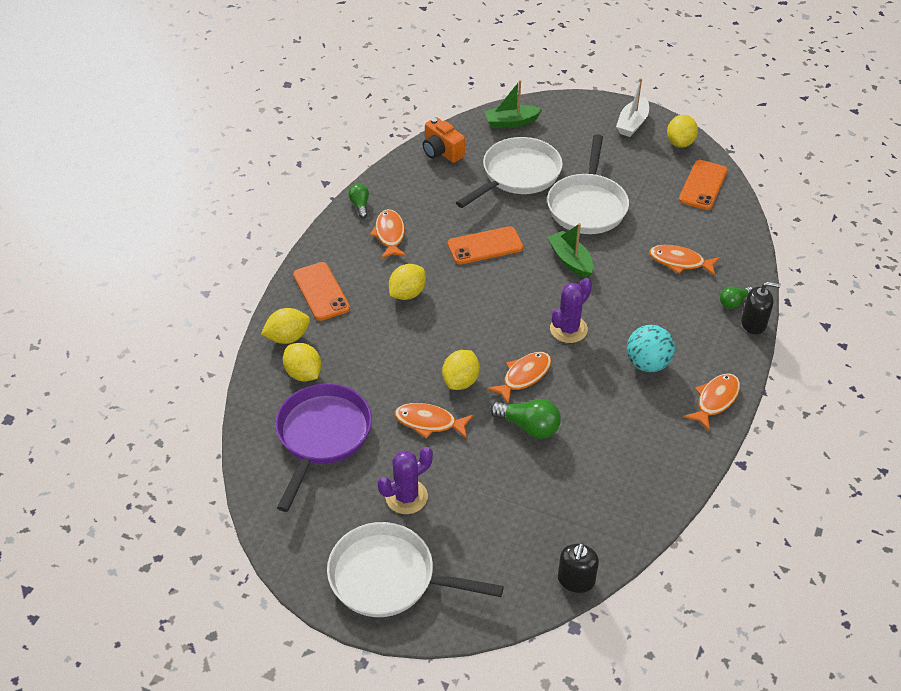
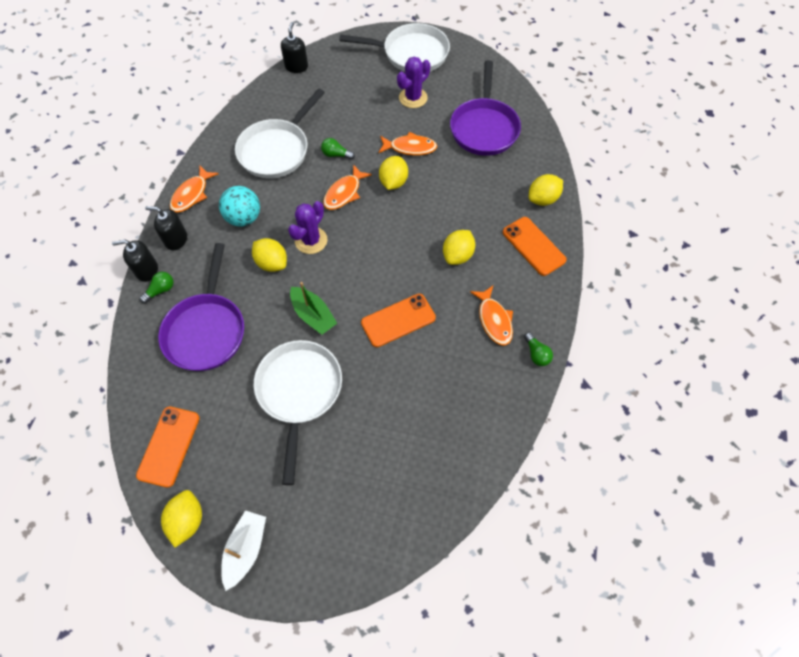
camera: 170 degrees right, 15 degrees up
yellow lemon [283,343,321,381] -> yellow lemon moved to [252,238,287,272]
orange camera [423,117,465,163] -> none
white pan [456,137,563,208] -> white pan moved to [235,88,325,178]
green boat [484,80,543,129] -> none
green light bulb [490,399,561,439] -> green light bulb [321,138,355,160], size x0.61
orange fish [649,245,720,276] -> purple pan [158,243,244,371]
none -> black soap dispenser [145,206,187,250]

